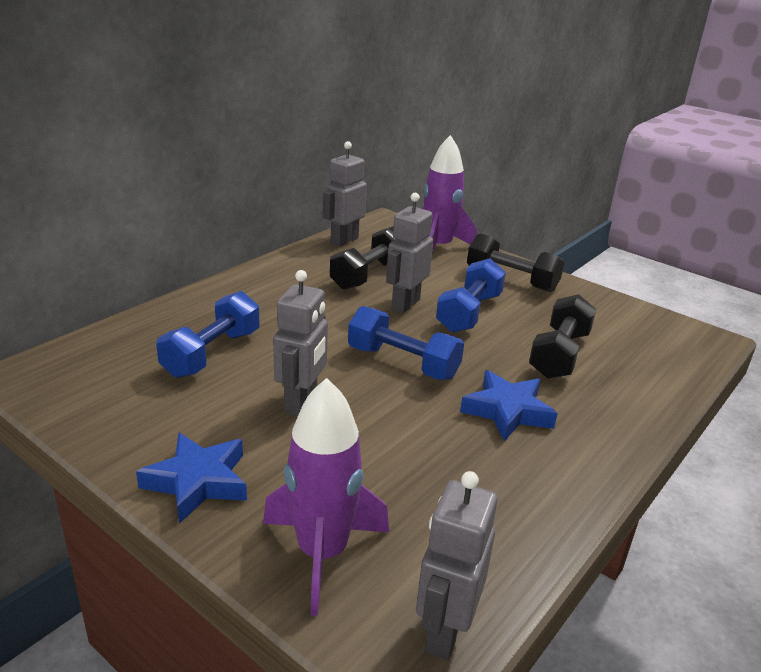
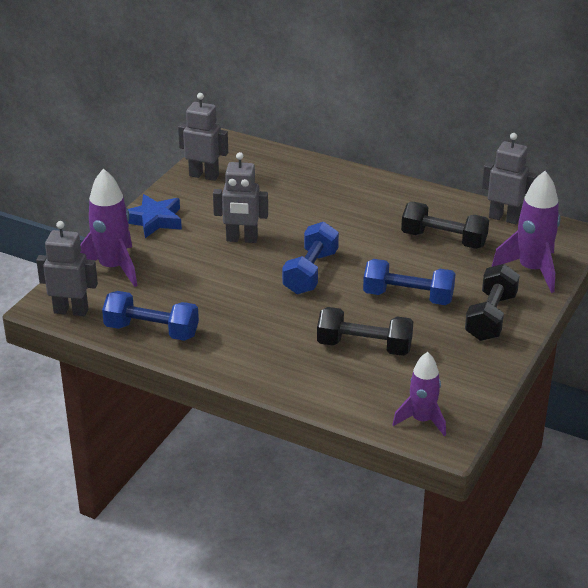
camera: 80 degrees right, 5 degrees up
blue dumbbell [156,291,259,378] -> blue dumbbell moved to [102,291,199,341]
grey robot [386,193,433,313] -> grey robot moved to [178,93,228,181]
blue star [460,370,558,441] -> none
none -> purple rocket [392,352,446,436]

